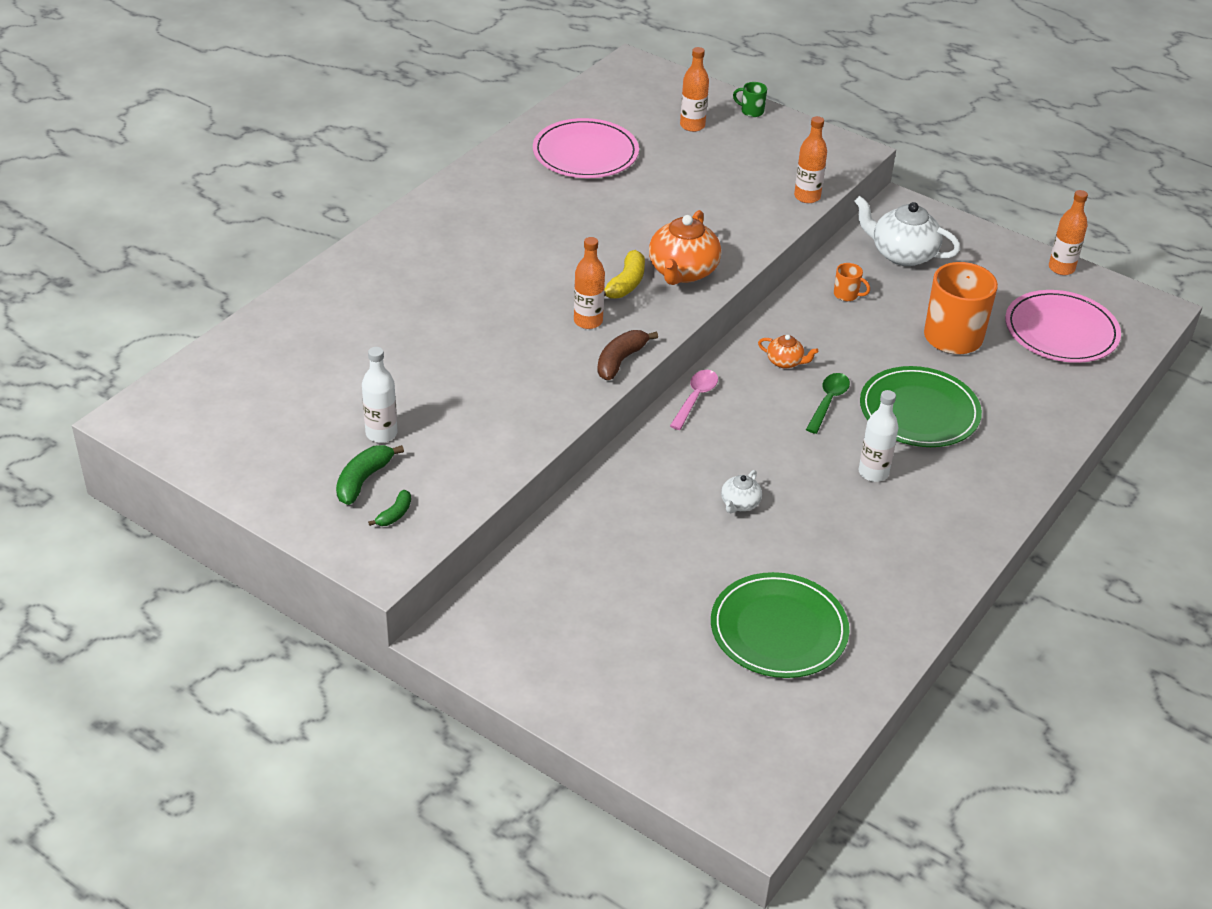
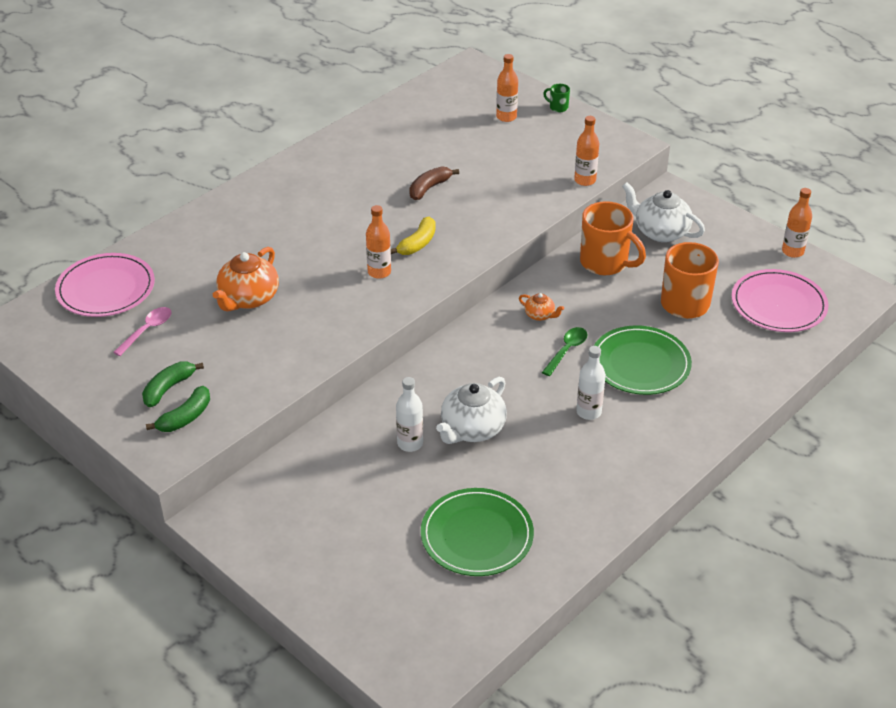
camera: 10 degrees right, 0 degrees up
white bottle [362,347,397,443] -> white bottle moved to [396,377,423,452]
green banana [368,490,411,526] -> green banana [146,386,210,432], size x1.66
pink plate [533,118,639,178] -> pink plate moved to [55,253,155,317]
brown banana [597,330,658,380] -> brown banana moved to [409,166,459,200]
orange teapot [649,210,721,285] -> orange teapot moved to [213,247,279,312]
pink spoon [670,370,718,430] -> pink spoon moved to [113,307,172,356]
white teapot [721,470,762,513] -> white teapot [436,377,507,444], size x1.97
orange mug [834,263,870,301] -> orange mug [580,201,646,275], size x2.32

